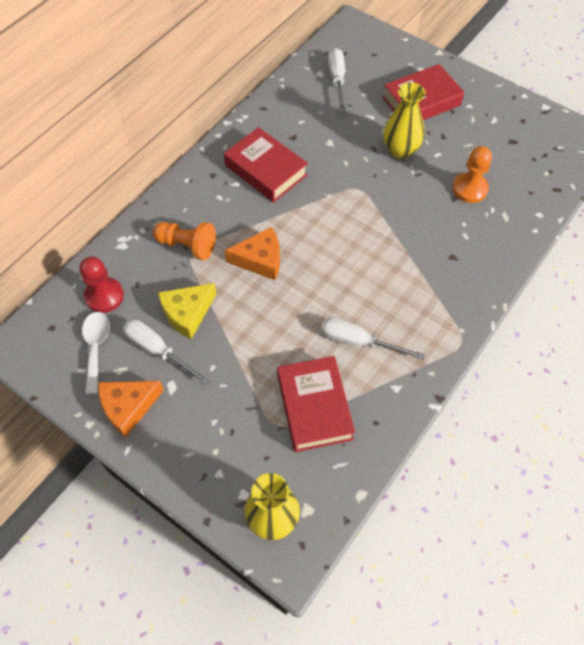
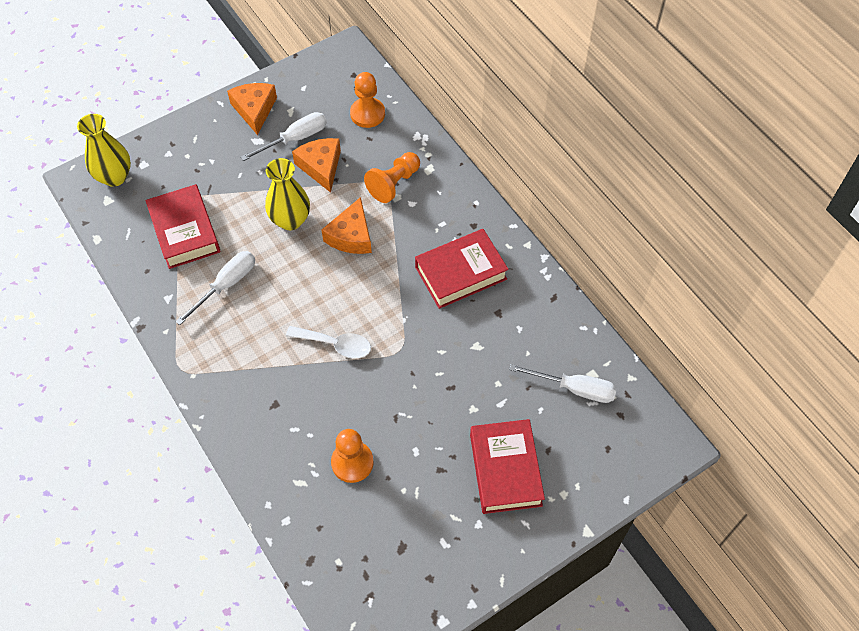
camera: 110 degrees right, 0 degrees up
red pawn [80,257,124,313] -> orange pawn [350,72,385,128]
white spoon [82,312,110,394] -> white spoon moved to [286,326,371,359]
yellow cheese [158,283,216,339] -> orange cheese [292,138,341,193]
red book [277,356,355,452] -> red book turned 60 degrees clockwise [145,184,220,269]
yellow vase [383,83,425,159] -> yellow vase moved to [265,158,310,230]

